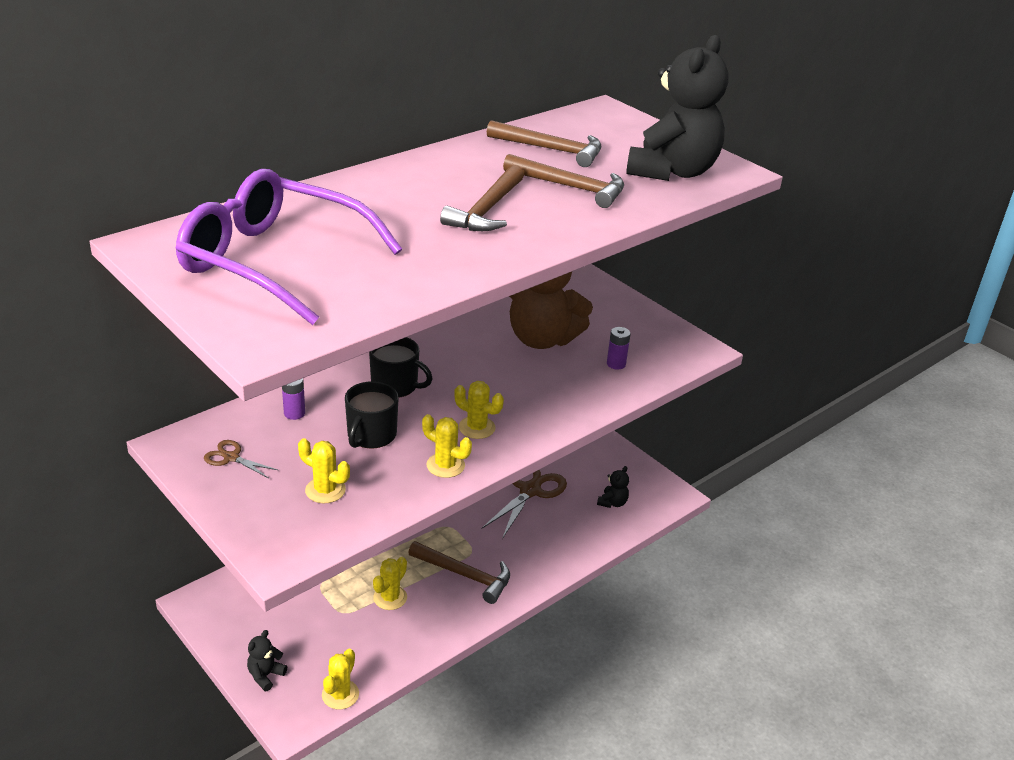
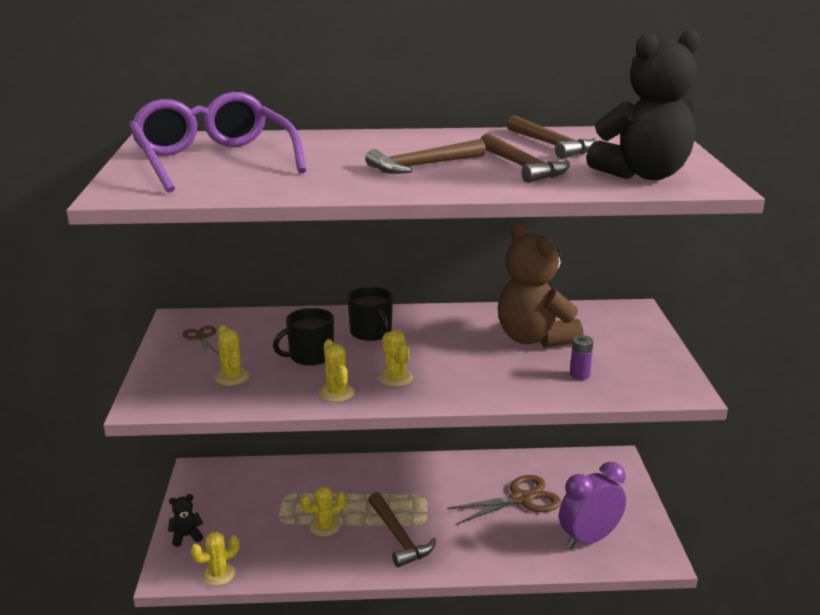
camera: 40 degrees right, 10 degrees down
purple battery [282,378,305,420] -> none
black teddy bear [597,466,629,508] -> purple clock [559,462,626,549]

